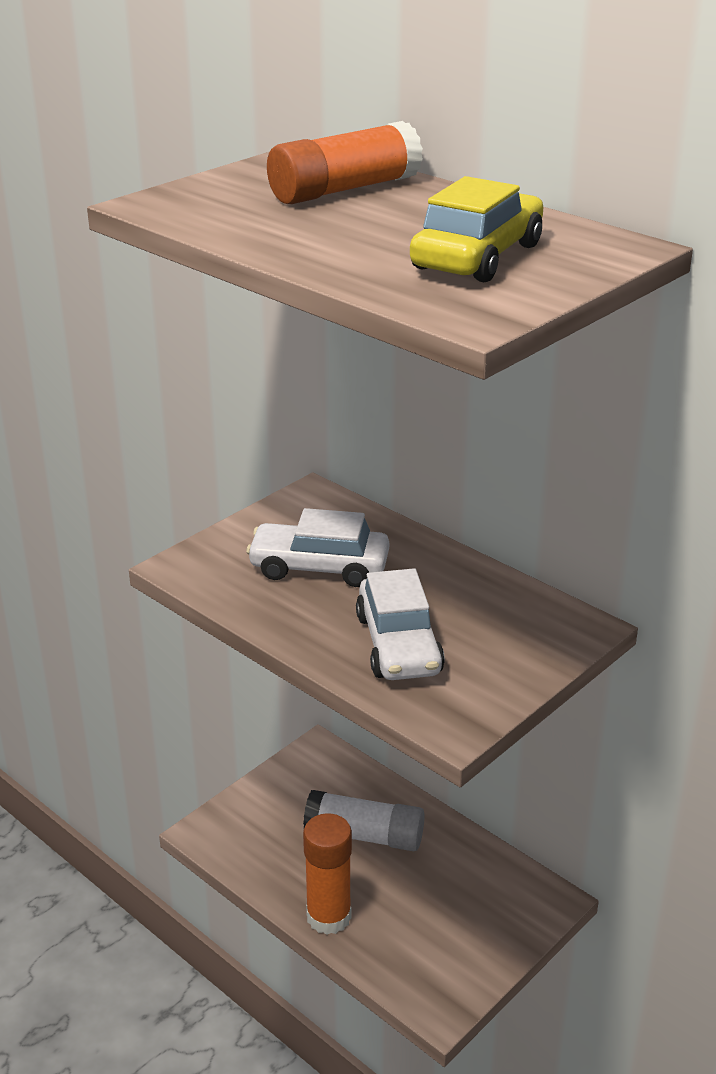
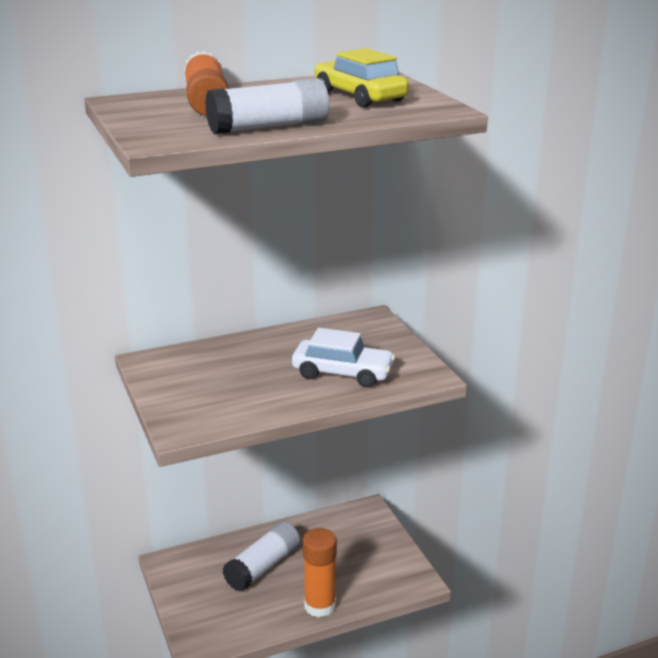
camera: 65 degrees left, 5 degrees down
white car [246,508,389,587] -> none
none -> white glue stick [205,78,329,134]

